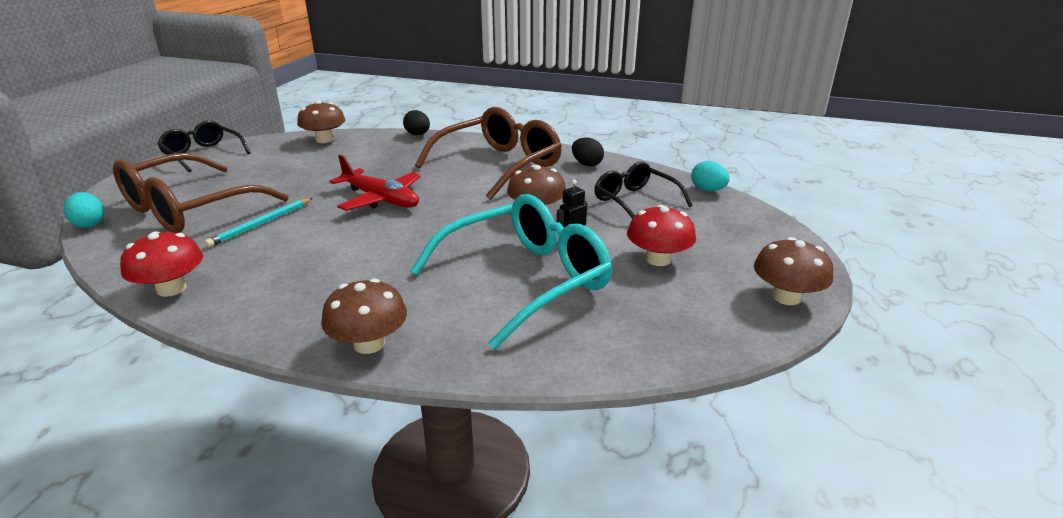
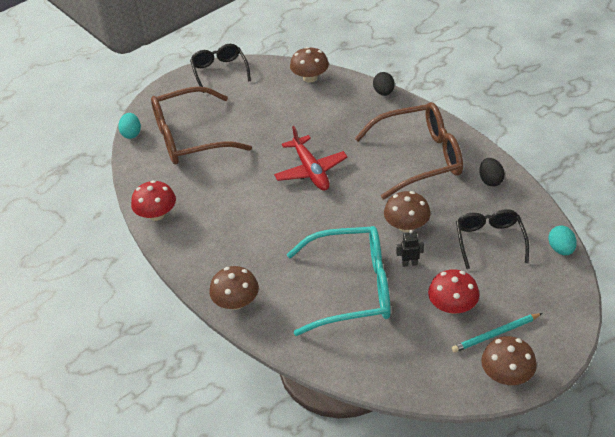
camera: 35 degrees right, 15 degrees up
turquoise pencil [205,198,313,247] -> turquoise pencil moved to [452,313,542,353]

